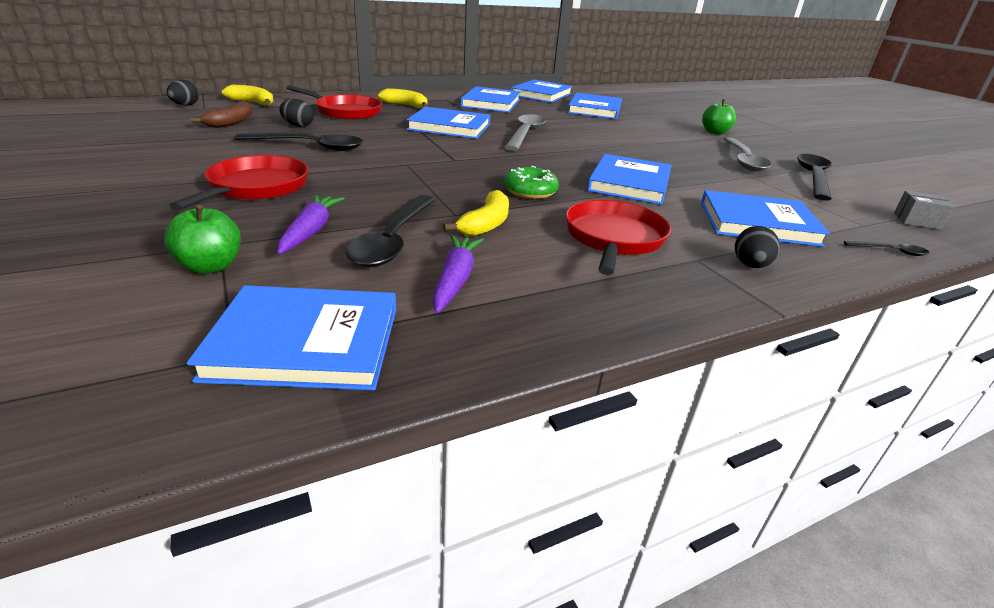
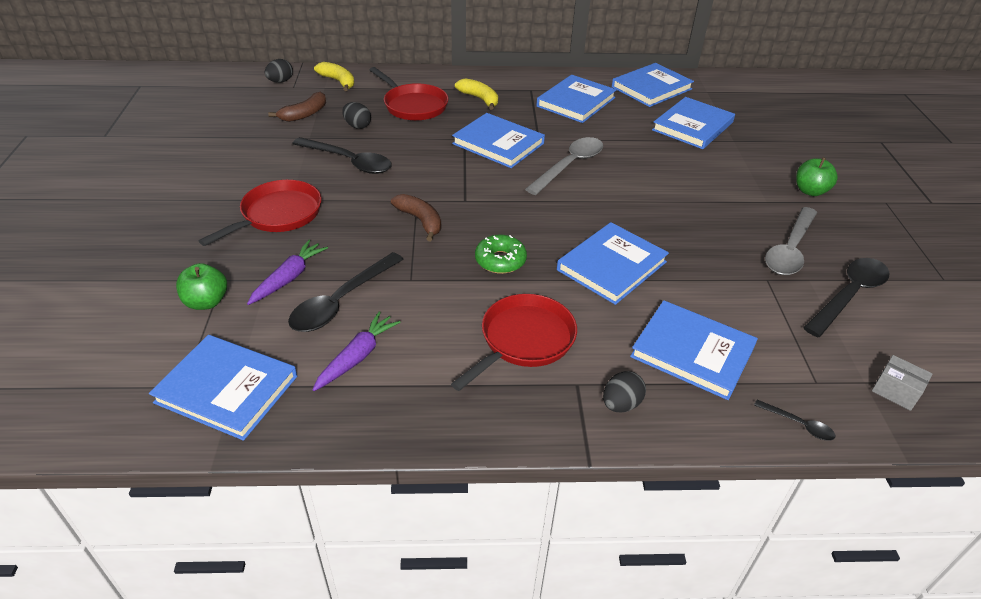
camera: 25 degrees right, 10 degrees up
yellow banana [443,190,509,236] -> none
none -> brown banana [391,194,441,241]

